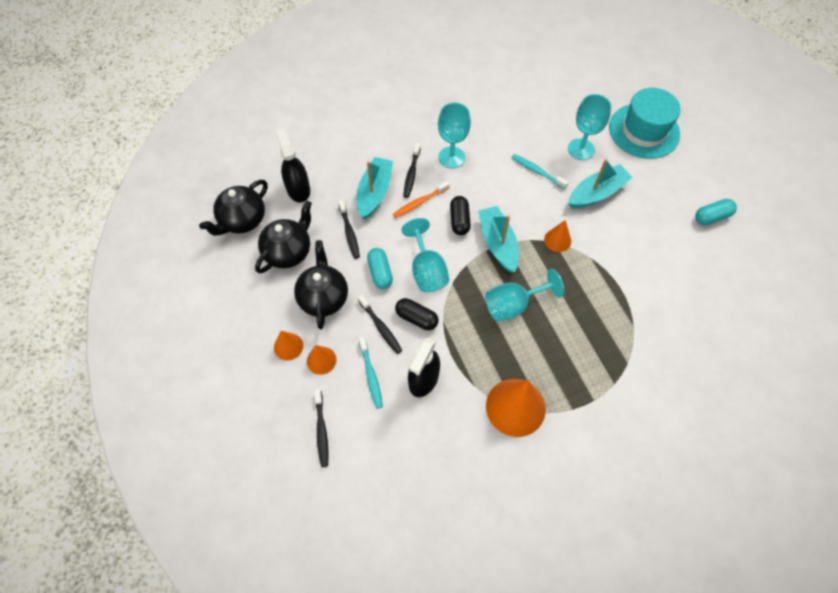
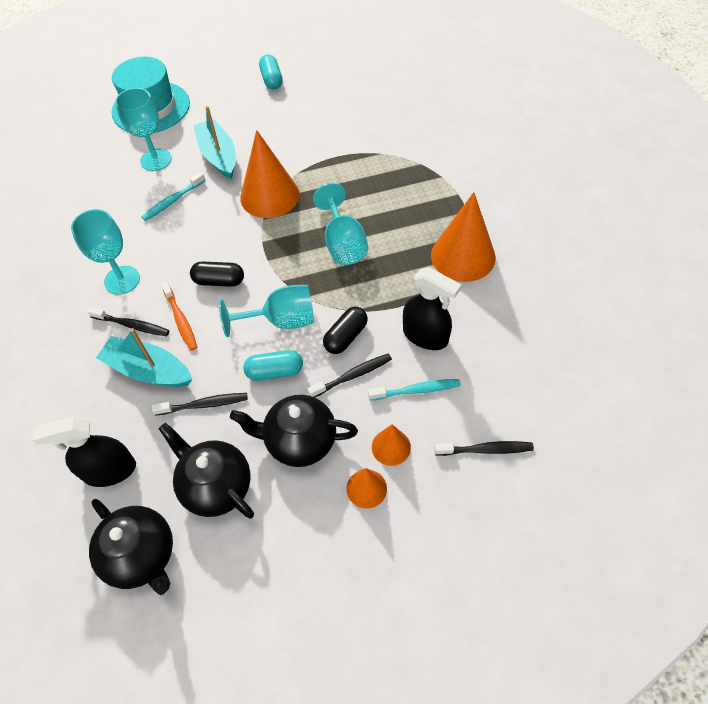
camera: 80 degrees left, 5 degrees down
turquoise boat [478,206,519,273] -> none
orange cone [544,220,571,252] -> orange cone [240,130,299,218], size x1.94

